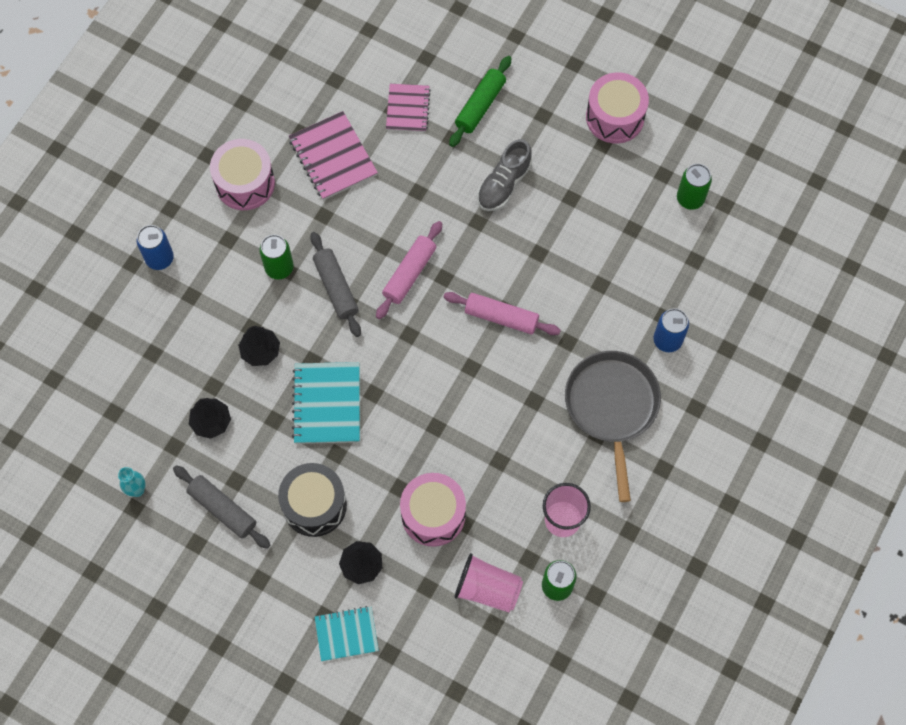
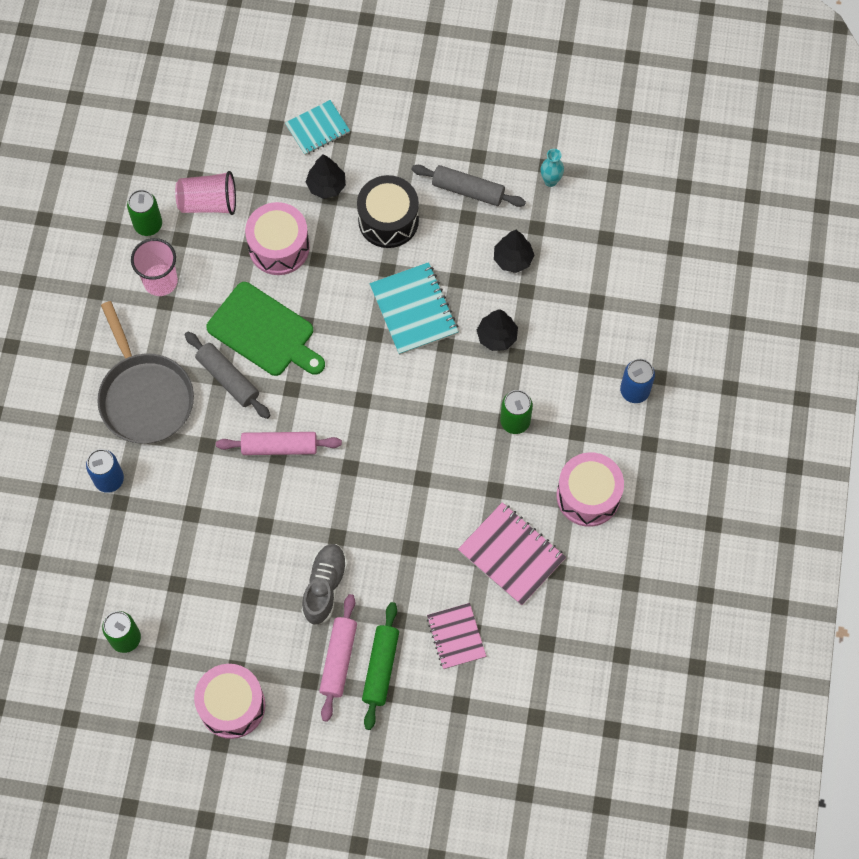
camera: 160 degrees right, 0 degrees up
grey rolling pin [310,232,361,337] -> grey rolling pin moved to [185,332,270,419]
pink rolling pin [376,221,442,319] -> pink rolling pin moved to [319,594,357,722]
none -> green cutting board [206,282,325,376]

